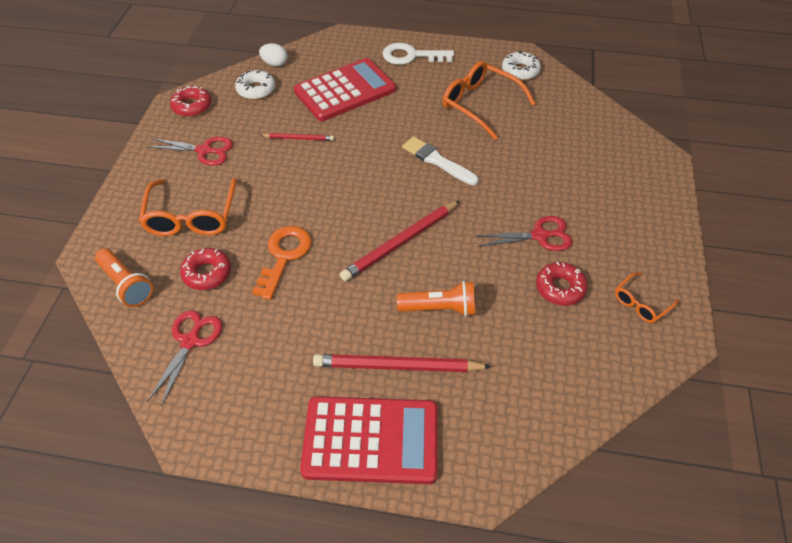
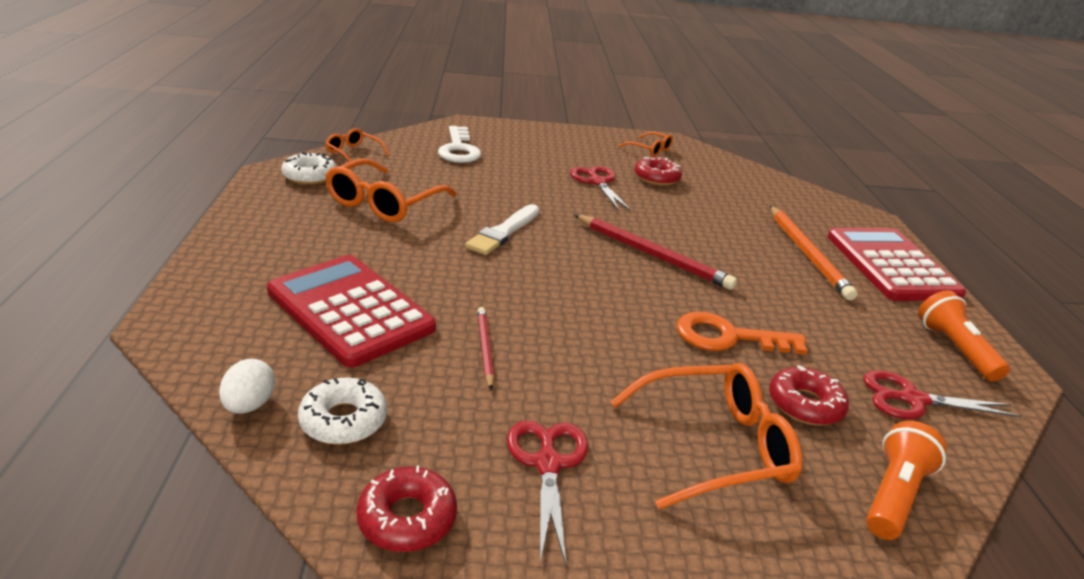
camera: 105 degrees left, 20 degrees down
red pencil [313,354,492,372] -> orange pencil [770,206,858,300]
white key [382,43,454,65] -> white key moved to [438,126,481,163]
orange flashlight [397,281,475,316] -> orange flashlight moved to [918,291,1010,382]
none -> orange glasses [325,128,390,167]

